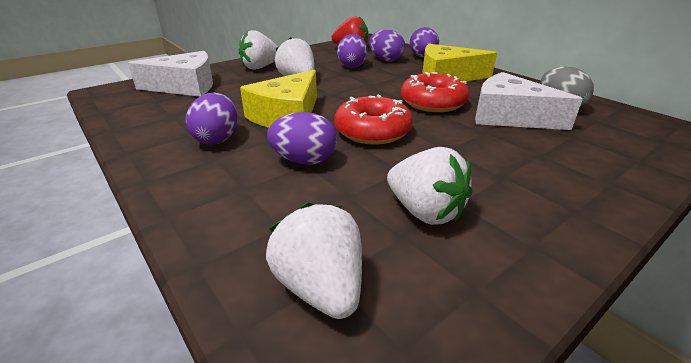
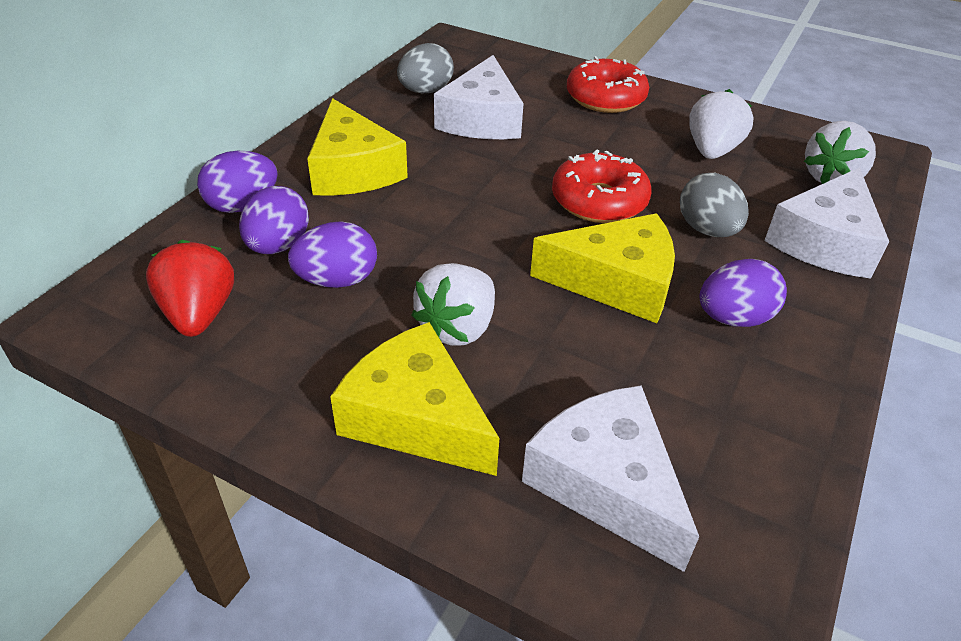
camera: 115 degrees left, 10 degrees up
white strawberry [239,30,278,70] -> yellow cheese [330,322,499,476]
purple egg [267,112,337,165] -> grey egg [680,173,749,237]
red donut [401,72,469,112] -> red donut moved to [567,56,649,113]
none -> white cheese [764,167,889,279]

